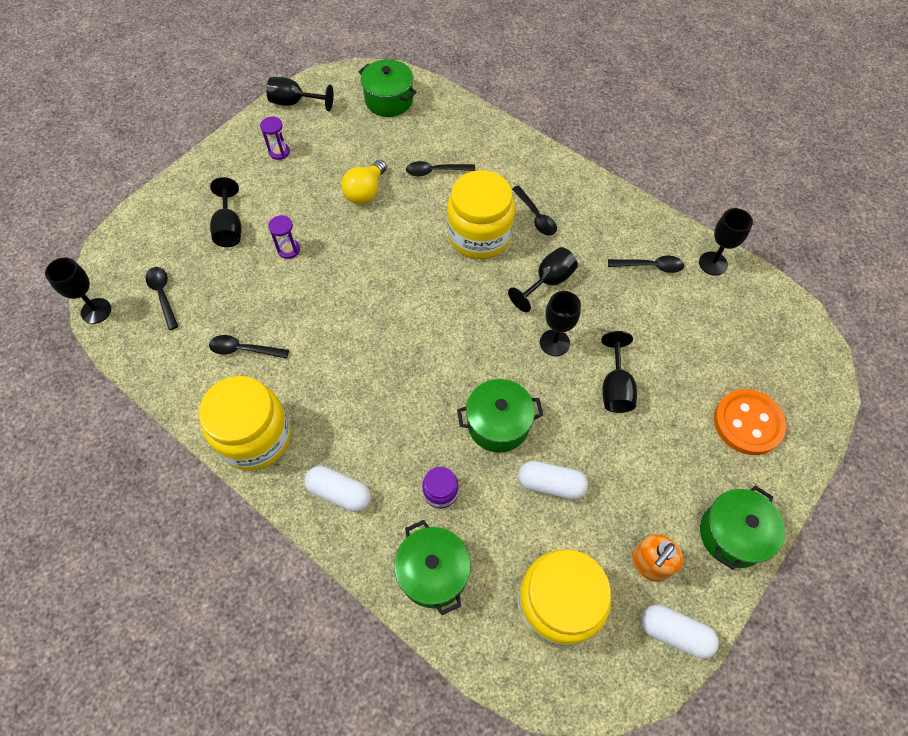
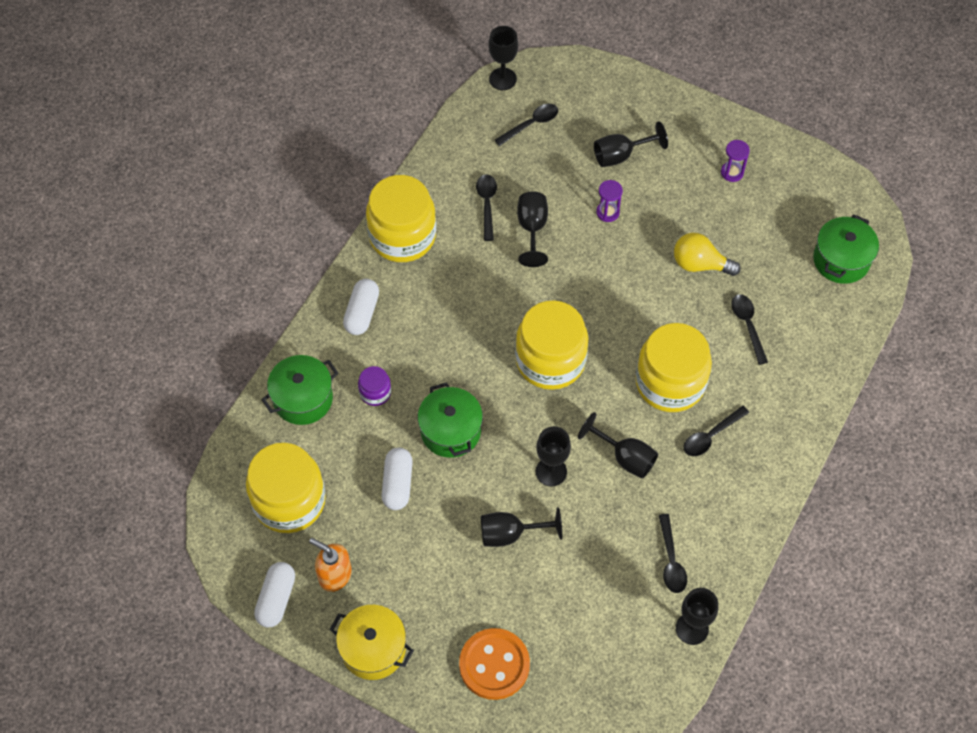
camera: 80 degrees right, 0 degrees up
black goblet [266,77,334,111] -> black goblet moved to [517,192,548,267]
green pot [700,485,785,570] -> yellow pot [329,605,414,680]
none -> yellow jar [515,300,588,390]

